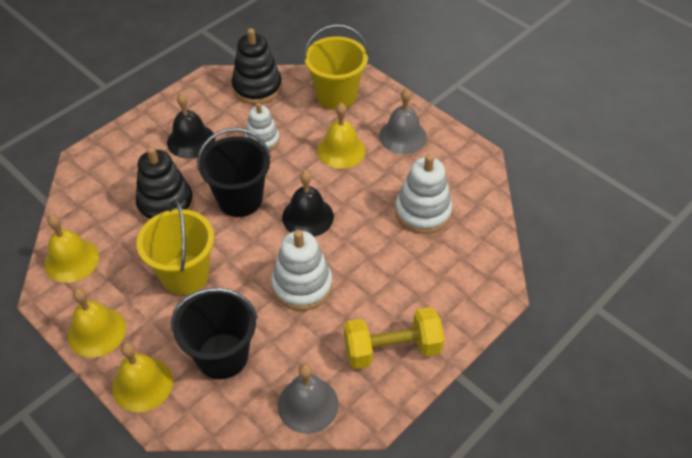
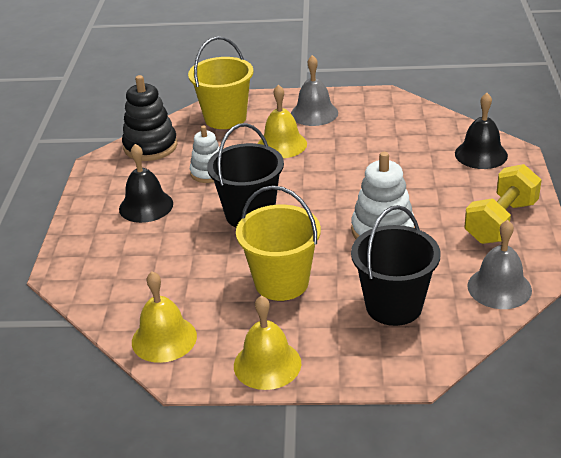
camera: 40 degrees left, 15 degrees down
yellow bell [112,342,173,412] -> none
black stacking toy [136,147,194,222] -> none
black bell [282,170,334,237] -> black bell moved to [455,93,508,169]
white stacking toy [395,154,452,234] -> none

